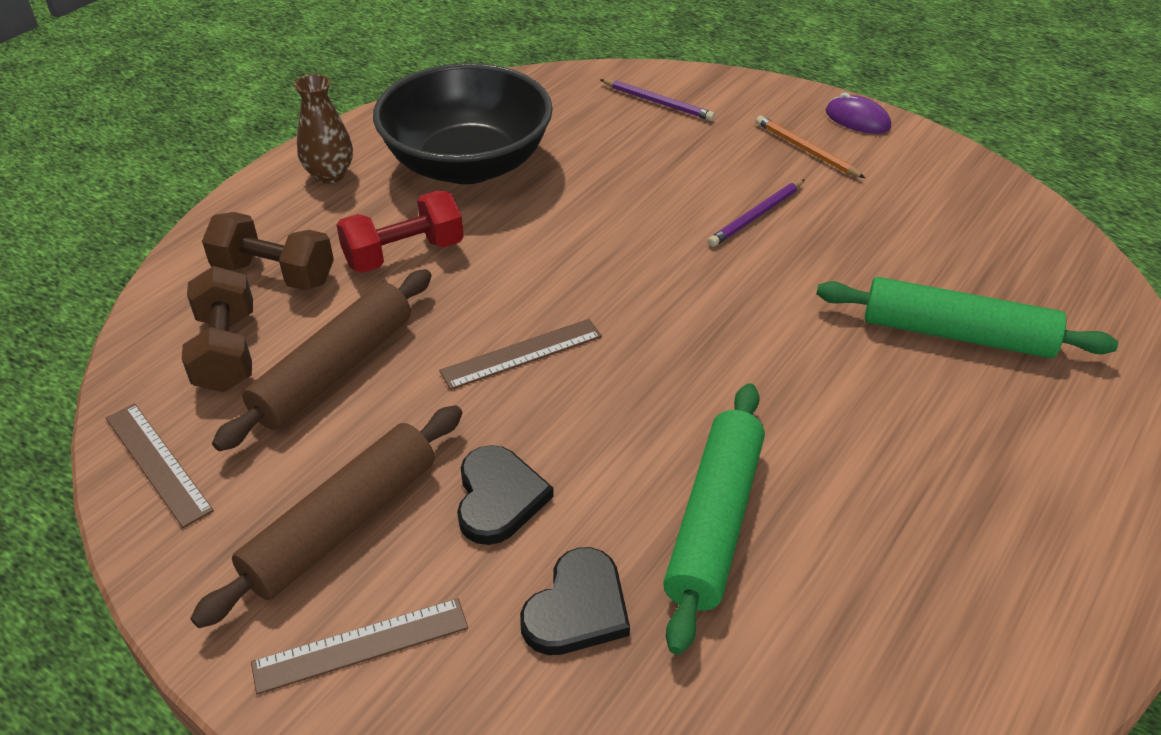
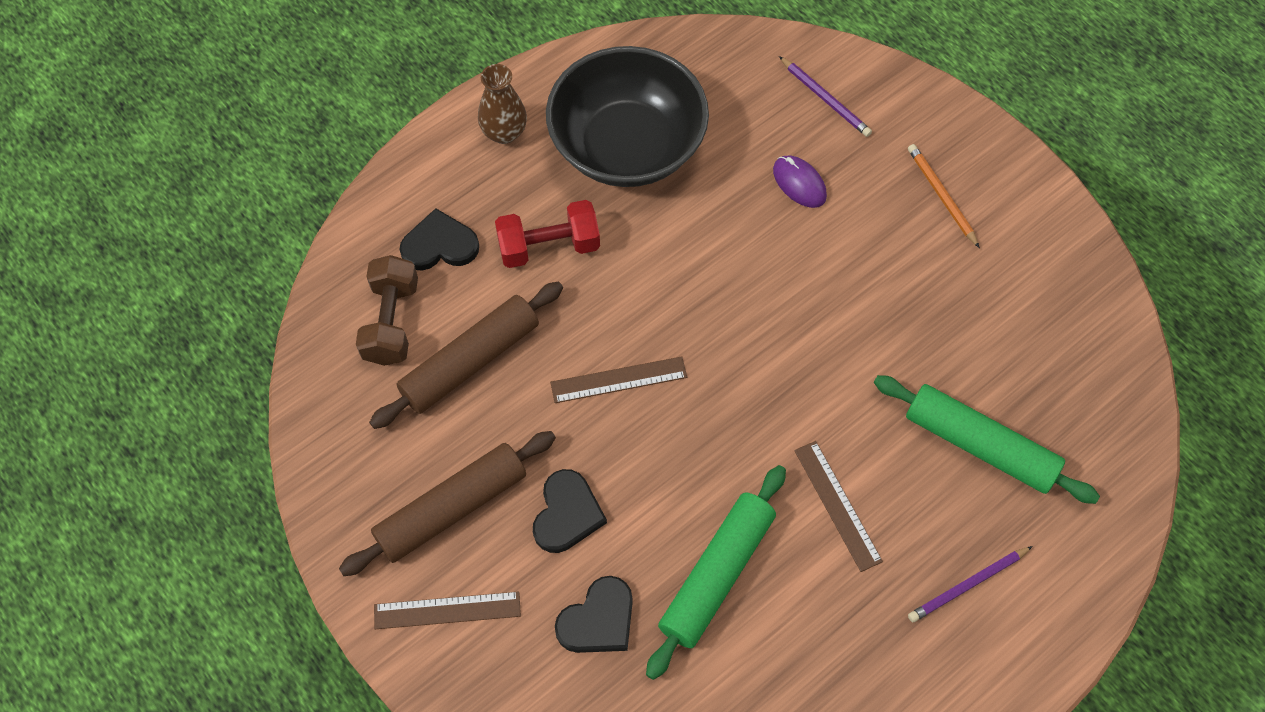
camera: 15 degrees right, 20 degrees up
brown ruler [105,404,214,528] -> brown ruler moved to [794,441,883,572]
brown dumbbell [202,212,334,290] -> black heart [399,208,479,271]
purple pencil [708,179,805,247] -> purple pencil moved to [908,546,1033,622]
purple mouse [826,92,891,134] -> purple mouse moved to [773,156,827,208]

